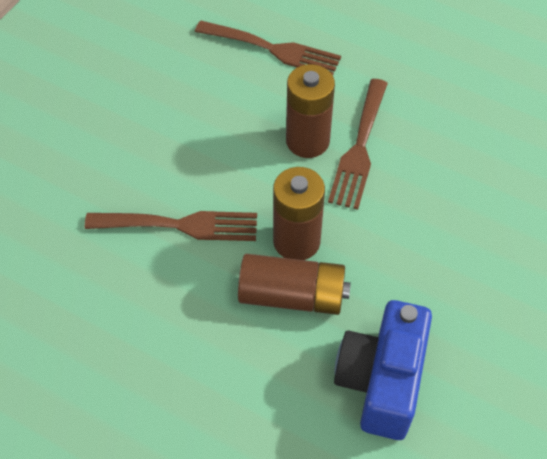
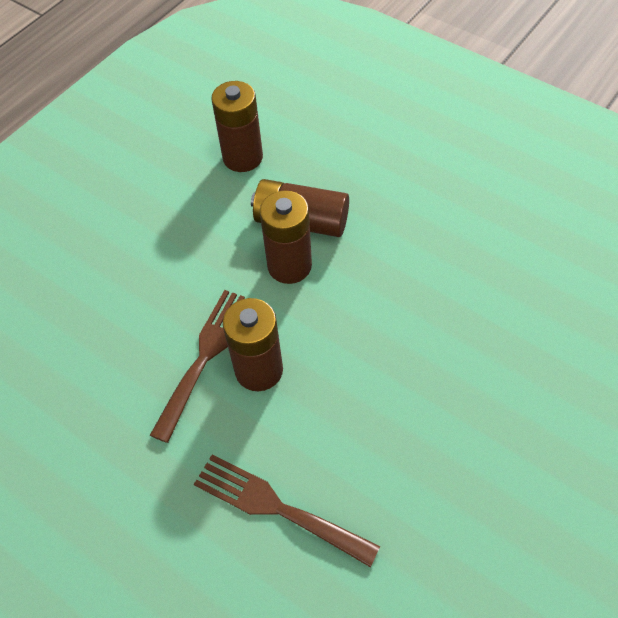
camera: 170 degrees left, 0 degrees up
brown fork [85,211,257,241] -> none
blue camera [334,300,432,440] -> brown battery [211,81,263,172]

